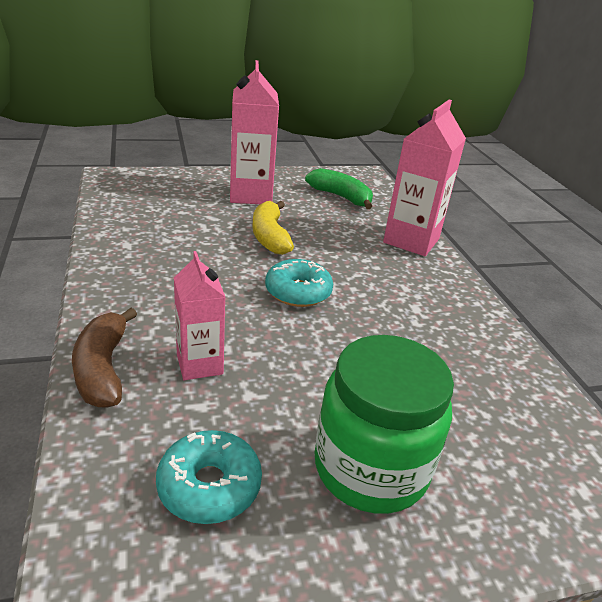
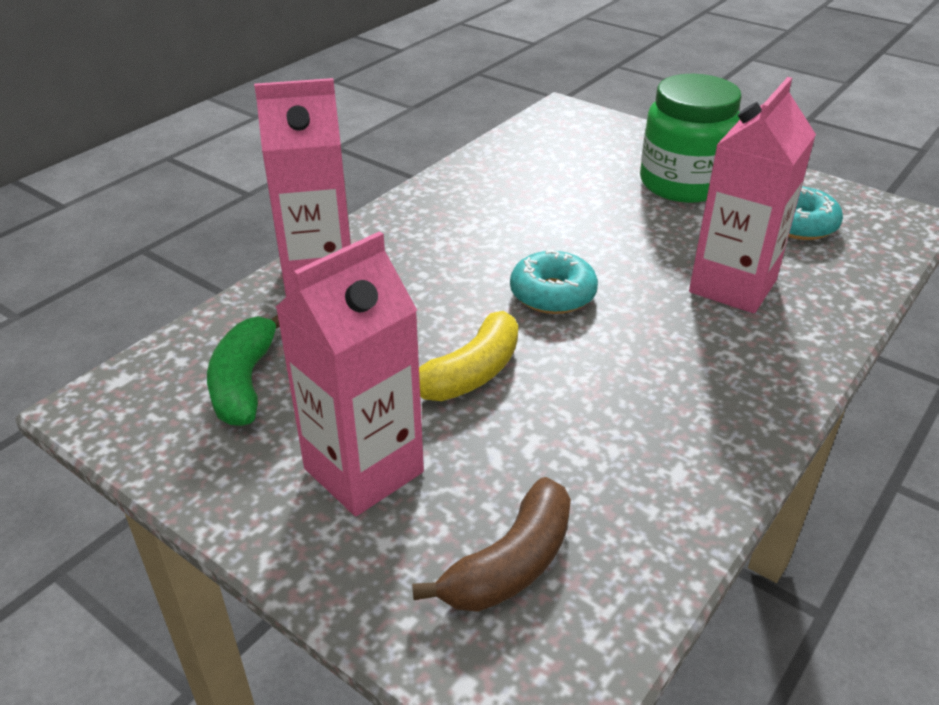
camera: 125 degrees left, 5 degrees up
brown banana [72,308,137,408] -> brown banana moved to [412,477,571,612]
pink carton [174,251,225,380] -> pink carton [689,77,816,313], size x1.63

